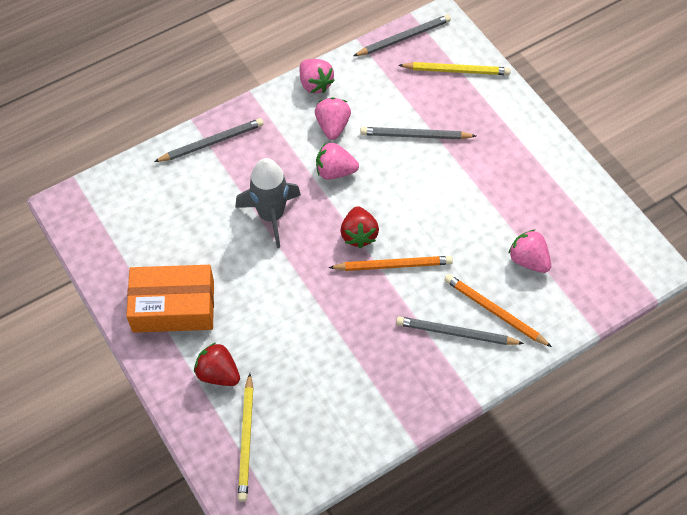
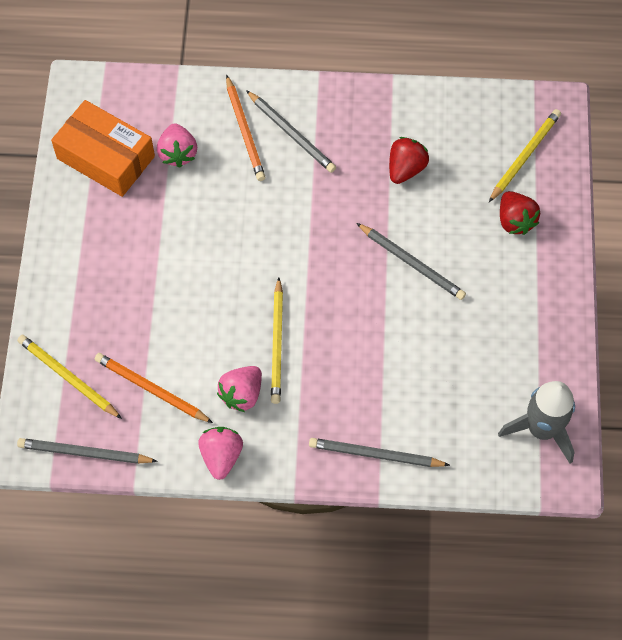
camera: 145 degrees left, 5 degrees up
orange box [126,265,214,333] -> orange box moved to [51,100,155,197]
grey rocket [235,158,301,248] -> grey rocket moved to [498,381,575,464]
pink strawberry [316,143,359,180] -> yellow pencil [271,277,283,404]
orange pencil [328,256,453,271] -> orange pencil moved to [95,353,213,423]
red strawberry [340,206,379,248] -> red strawberry moved to [389,137,429,184]
grey pencil [360,127,476,140] -> grey pencil moved to [356,223,466,300]

